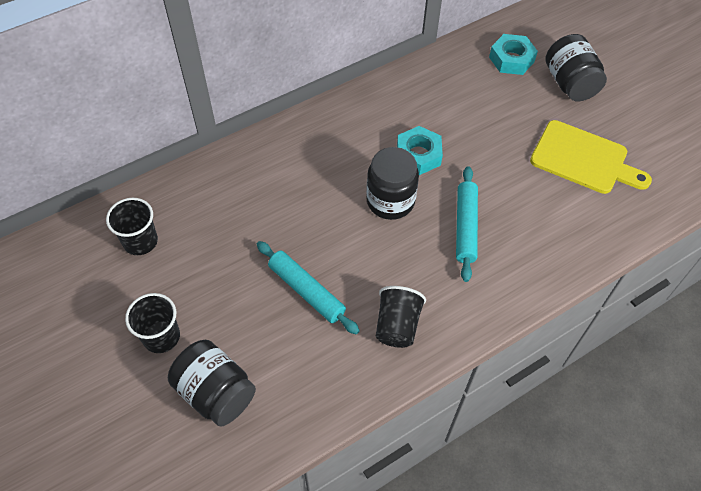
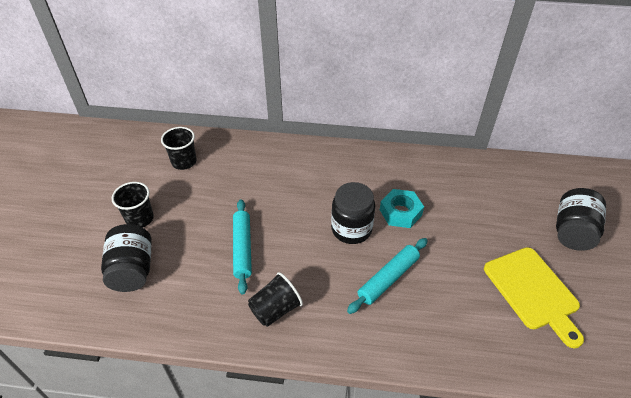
camera: 40 degrees right, 10 degrees down
turquoise nut [489,34,538,75] -> none

